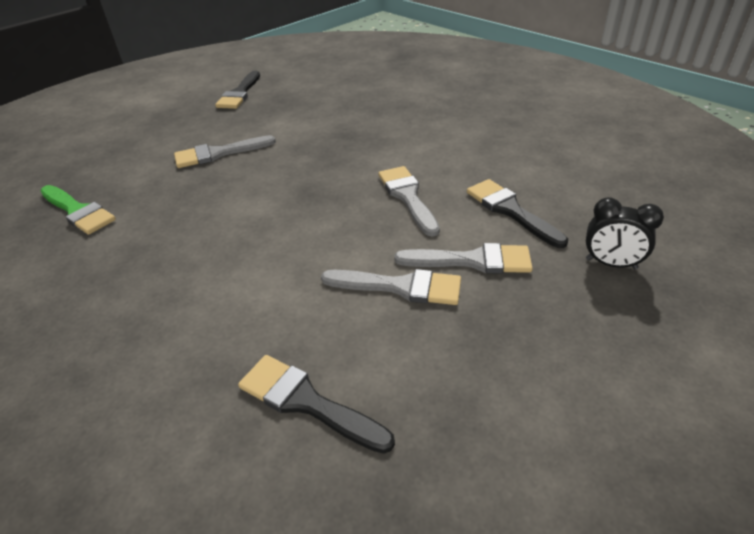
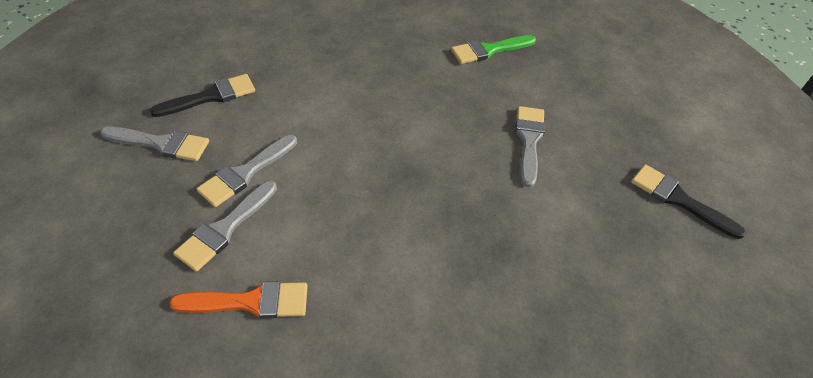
camera: 115 degrees right, 10 degrees up
grey brush [378,166,440,237] -> grey brush moved to [100,127,209,161]
black brush [467,179,568,248] -> orange brush [169,281,308,319]
black clock [586,197,664,269] -> none

